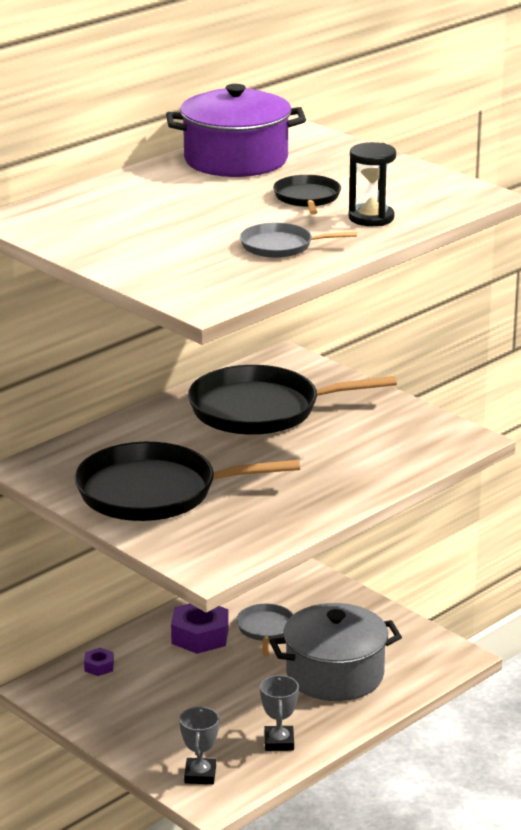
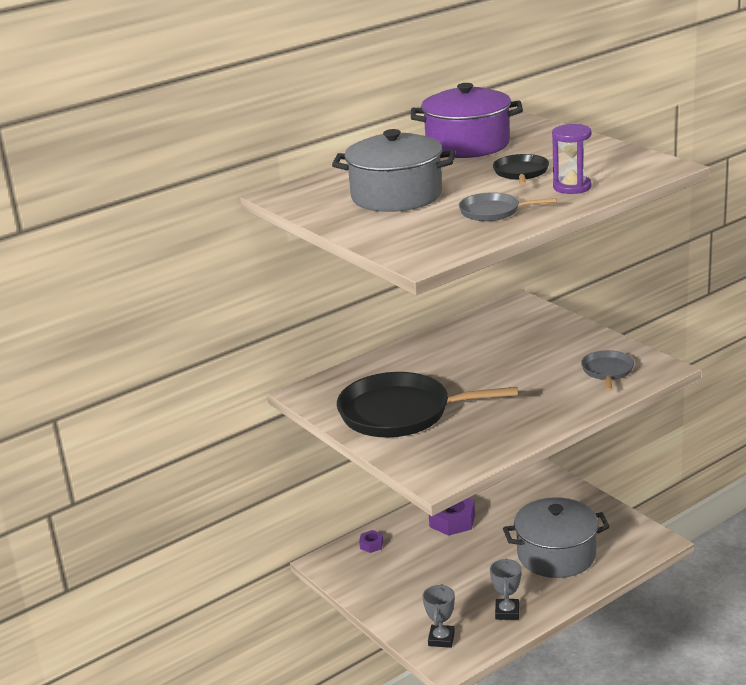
camera: 10 degrees right, 0 degrees up
black pan [188,365,397,435] -> none
grey pan [236,604,294,656] -> grey pan moved to [581,350,634,391]
black hourglass [349,142,396,226] -> purple hourglass [552,124,592,194]
none -> grey pot [332,129,456,212]

